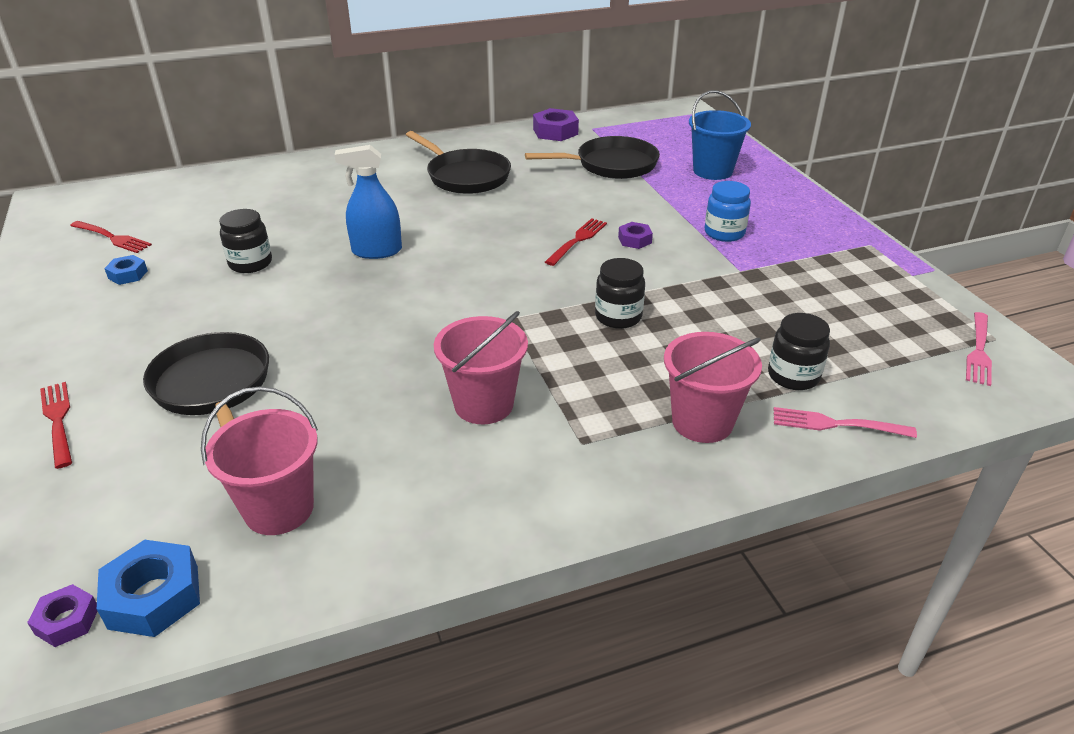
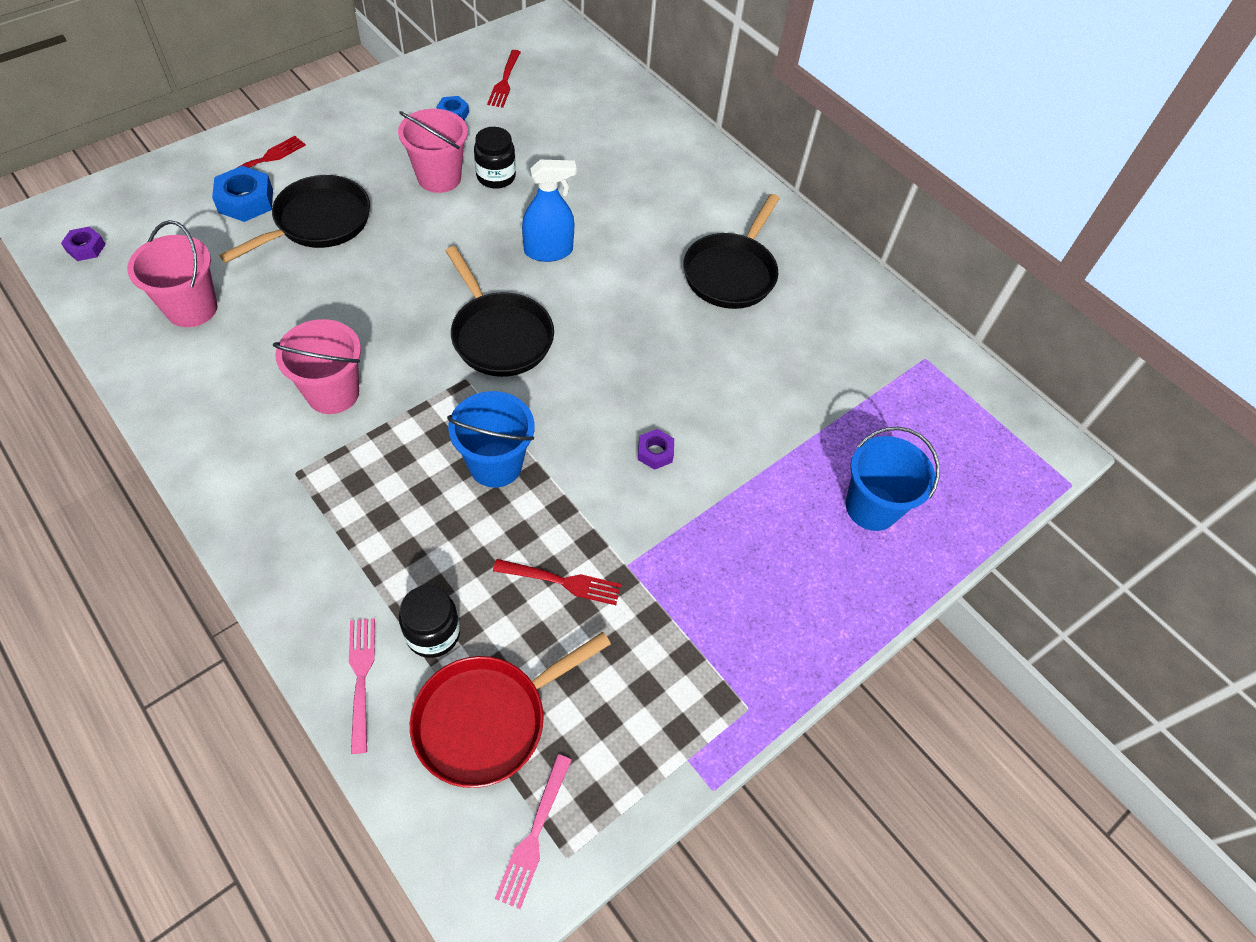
camera: 65 degrees right, 20 degrees up
blue nut [97,540,200,637] -> blue nut moved to [212,166,273,222]
blue spray bottle [335,145,402,259] -> blue spray bottle turned 105 degrees clockwise [522,160,576,262]
black pan [525,136,660,179] -> black pan moved to [446,246,554,377]
purple nut [533,108,579,141] -> none
red fork [545,218,607,266] -> red fork moved to [493,559,621,605]
black jar [595,258,645,329] -> blue bucket [447,391,535,488]
pink bucket [664,332,762,443] -> pink bucket moved to [398,109,468,193]
blue jar [704,181,751,242] -> none
pink fork [966,312,992,386] -> pink fork turned 75 degrees counterclockwise [495,754,572,909]
none -> red pan [410,632,611,788]

